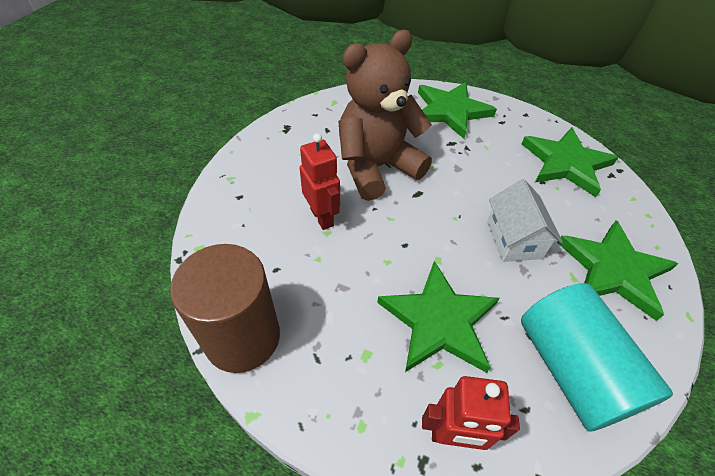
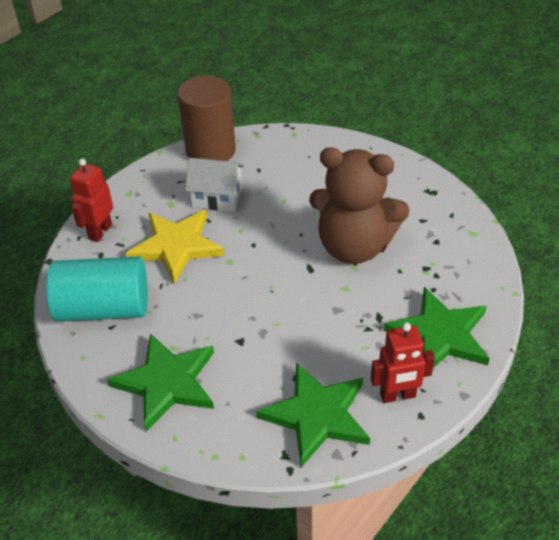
camera: 110 degrees right, 5 degrees down
red robot [299,133,340,230] -> red robot moved to [371,323,435,403]
brown teddy bear [338,30,432,201] -> brown teddy bear turned 120 degrees clockwise [309,147,410,264]
green star [377,261,500,373] -> yellow star [126,210,225,284]
white house [487,179,563,262] -> white house moved to [185,158,244,211]

